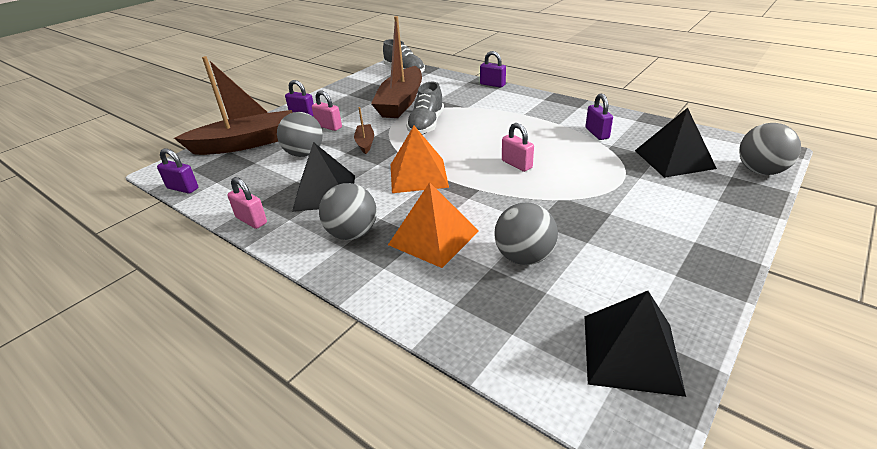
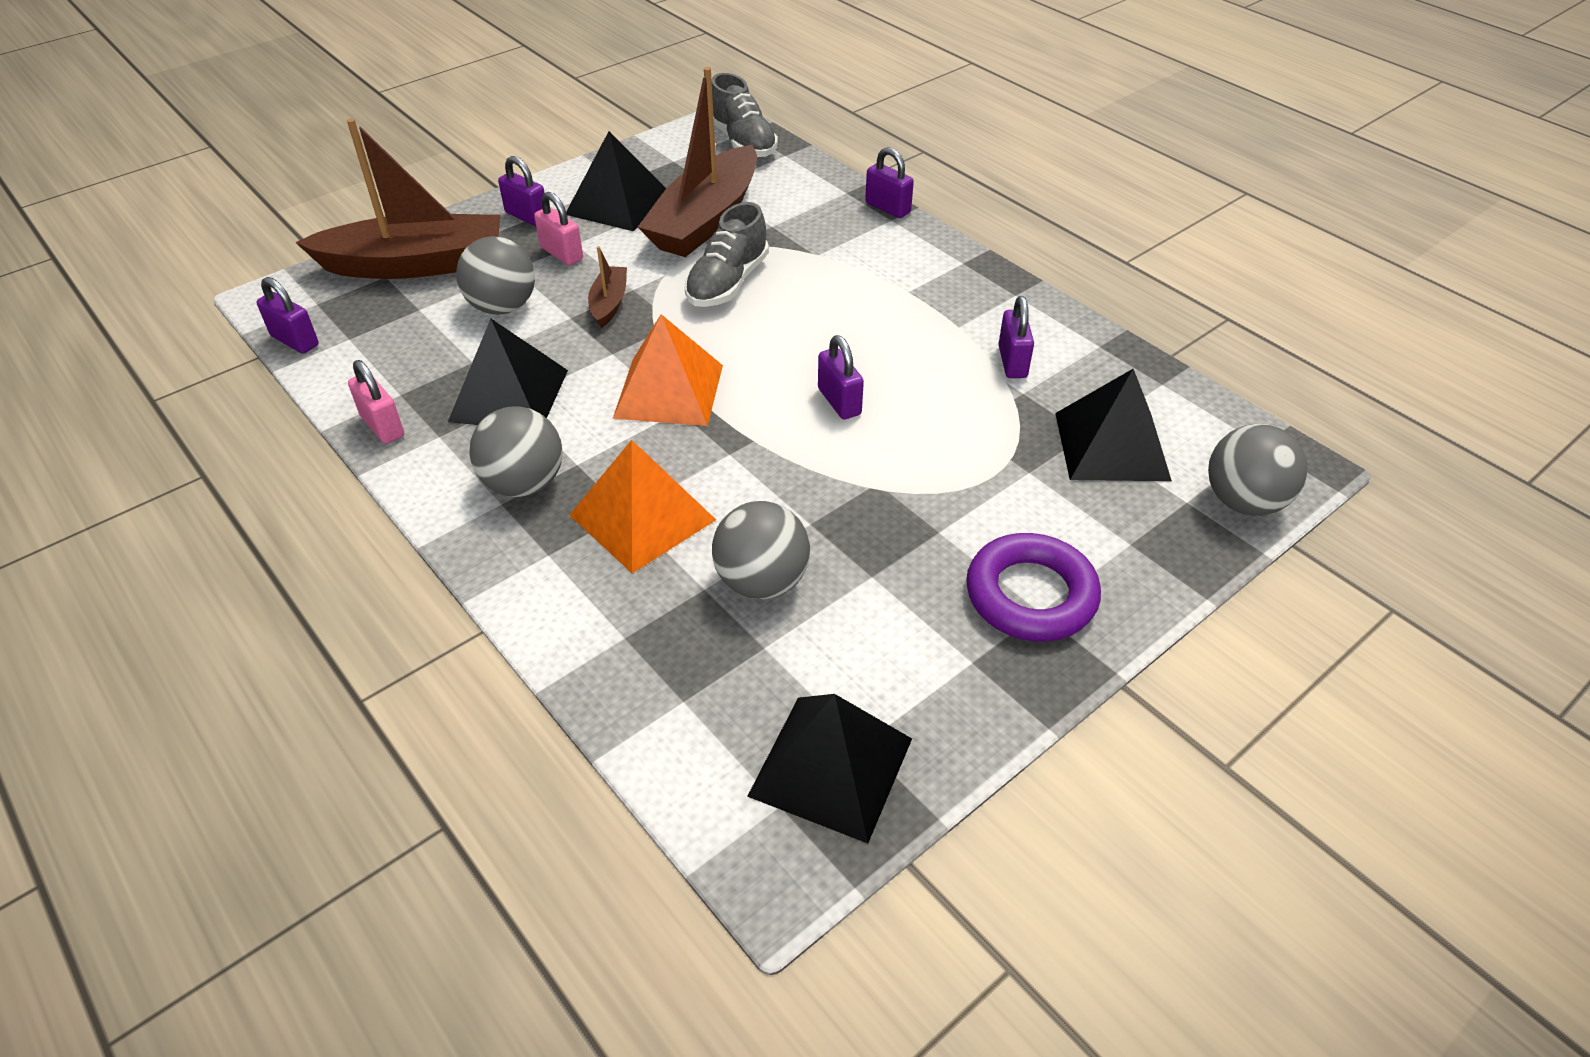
camera: 10 degrees right, 10 degrees up
pink padlock [502,123,534,172] -> purple padlock [818,335,864,419]
none -> black pyramid [566,131,666,231]
none -> purple ring [966,533,1101,641]

